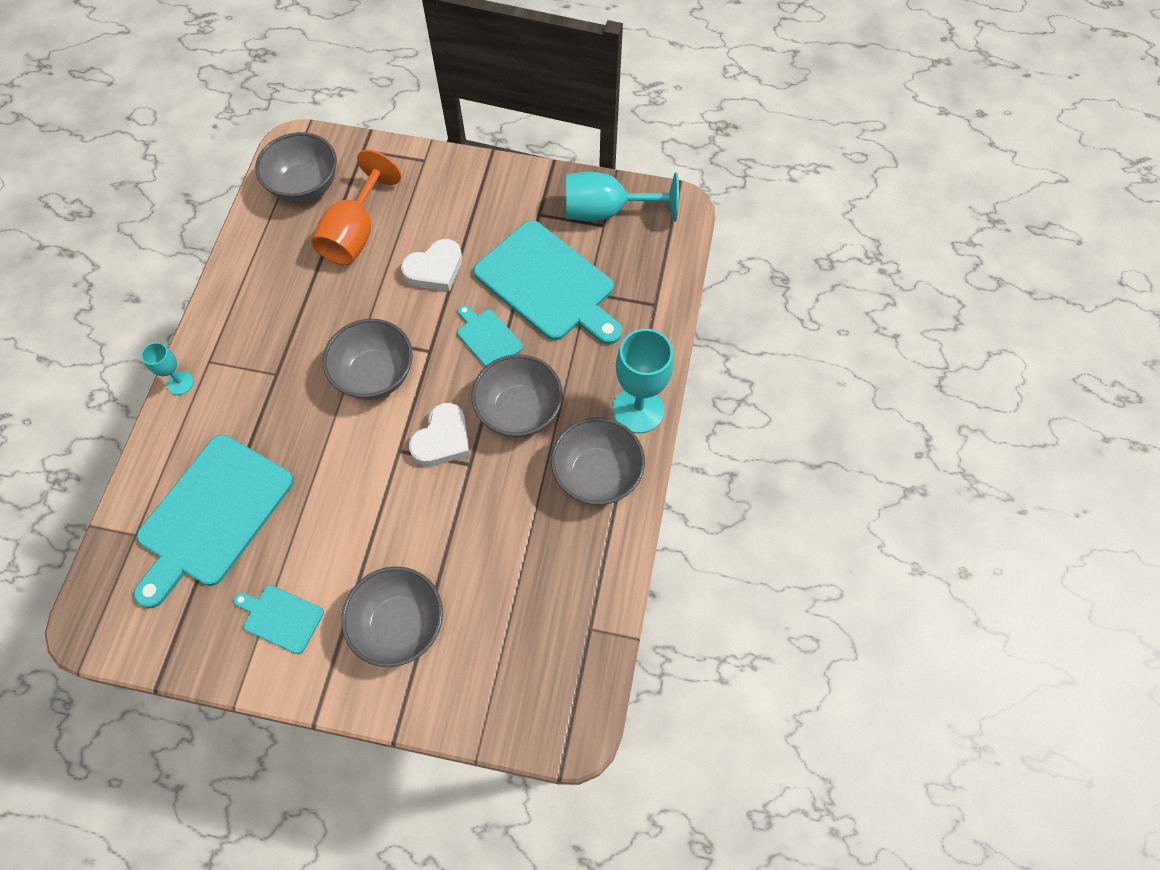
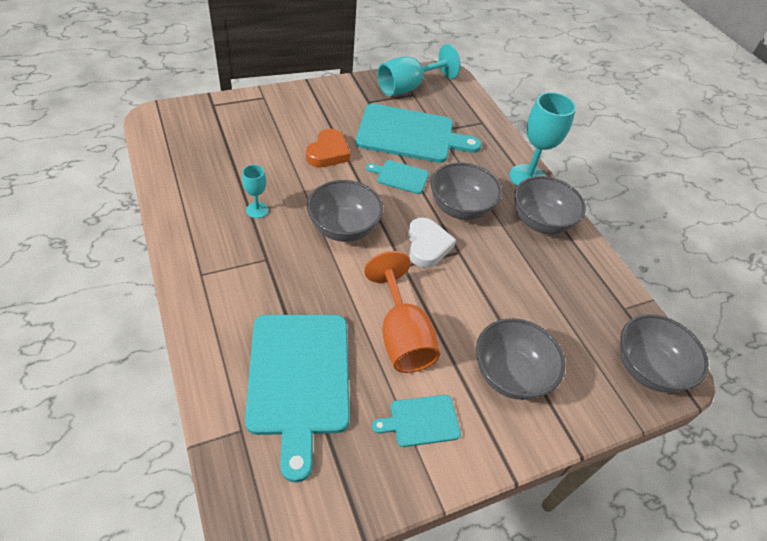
camera: 40 degrees left, 15 degrees down
turquoise goblet [141,342,194,395] -> turquoise goblet moved to [242,165,269,218]
grey bowl [255,132,337,203] -> grey bowl moved to [620,314,709,393]
orange goblet [311,150,401,266] -> orange goblet moved to [364,251,440,373]
white heart [401,239,462,291] -> orange heart [306,129,350,167]

